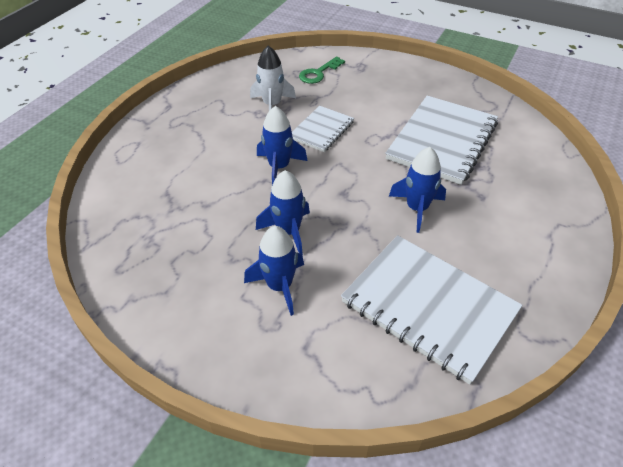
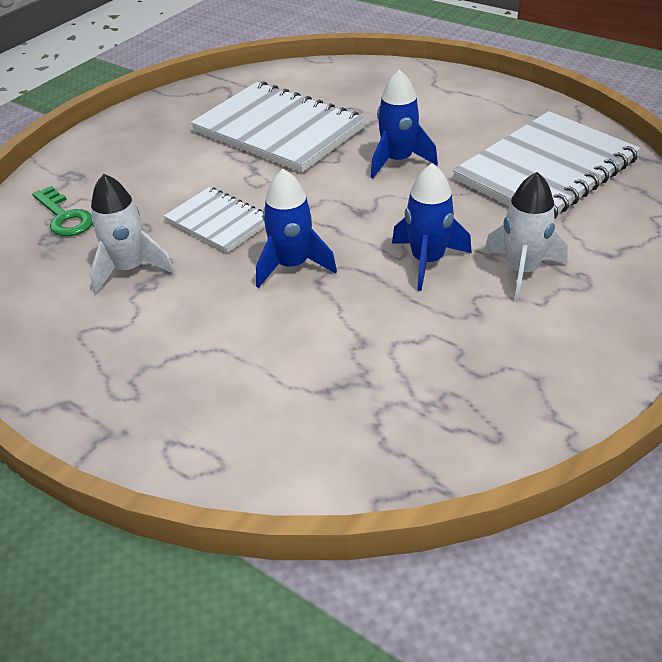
camera: 80 degrees left, 5 degrees down
blue rocket [244,226,304,316] -> white rocket [484,172,568,302]

